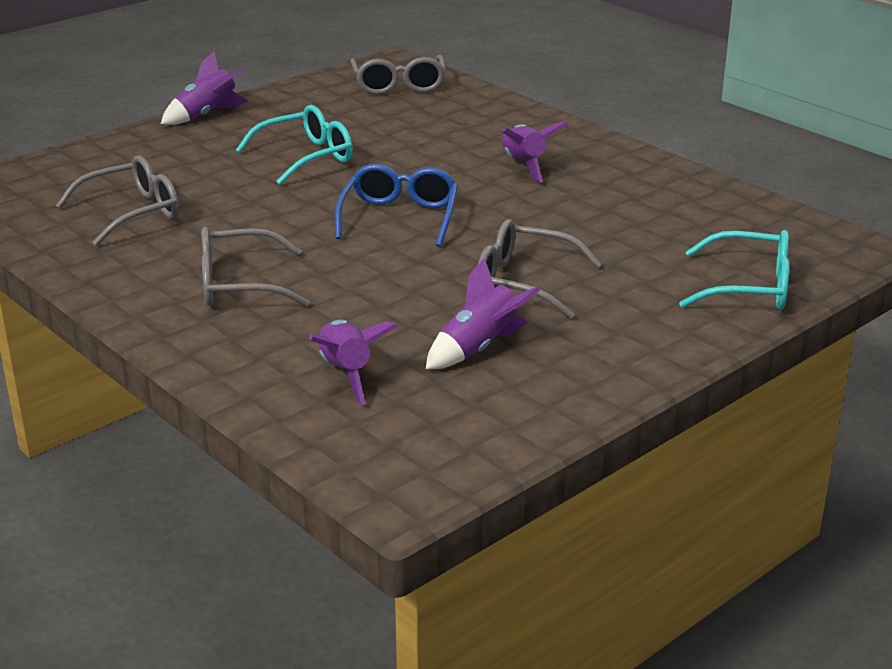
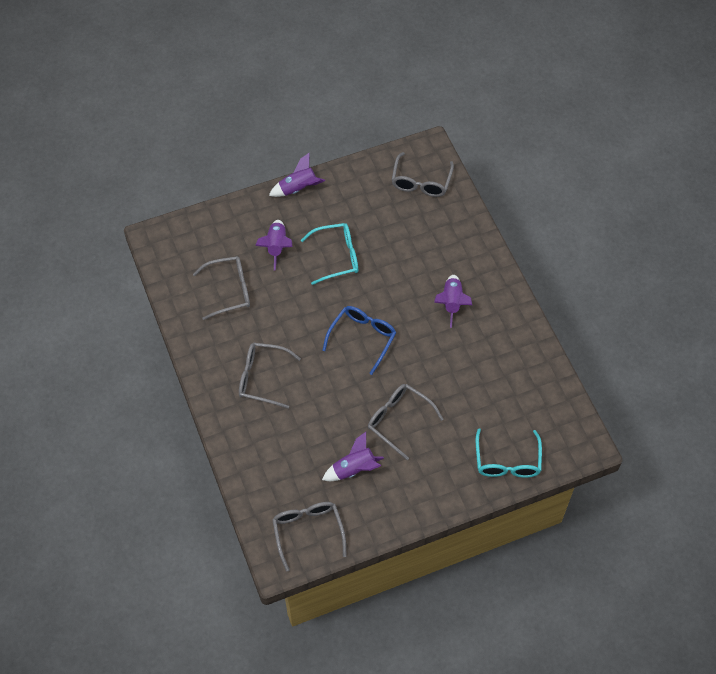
camera: 20 degrees right, 30 degrees up
purple rocket [309,320,398,405] -> purple rocket moved to [255,220,292,271]
turquoise glasses [679,230,789,310] -> turquoise glasses turned 60 degrees clockwise [476,428,542,478]
none -> grey glasses [272,502,346,572]

